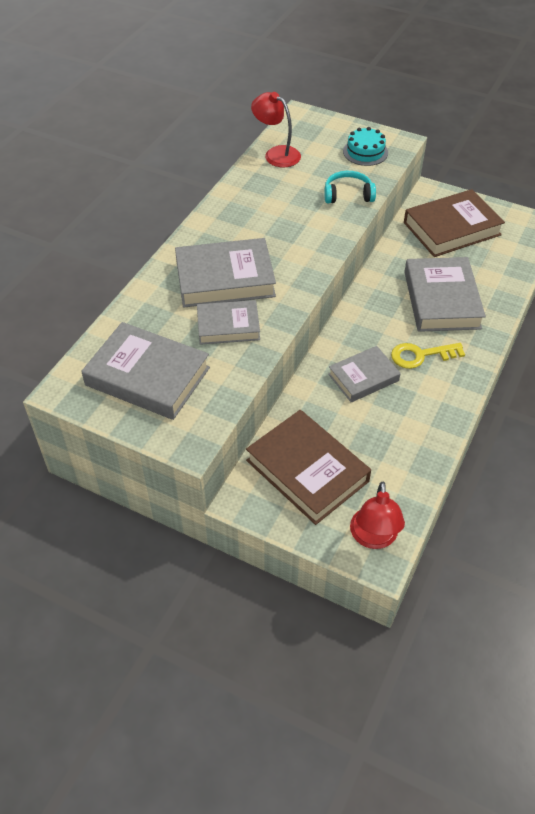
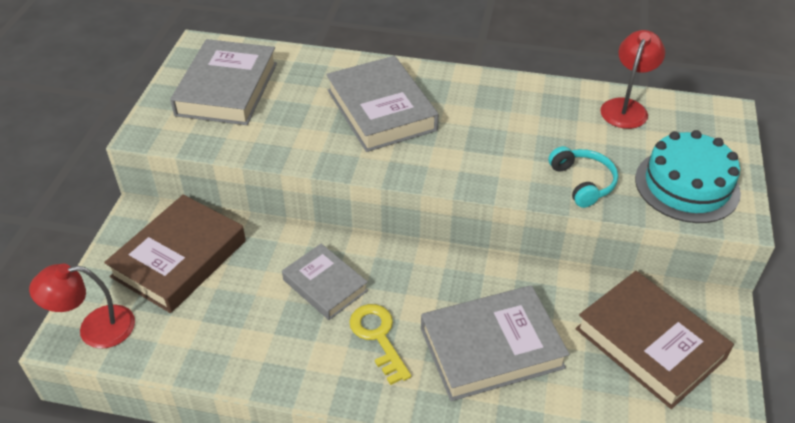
camera: 75 degrees right, 5 degrees down
grey book [197,300,260,345] -> none
turquoise cake [343,127,388,166] -> turquoise cake [635,130,741,223], size x1.57

